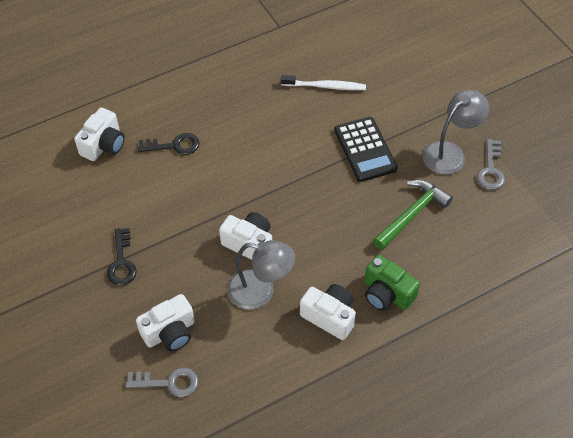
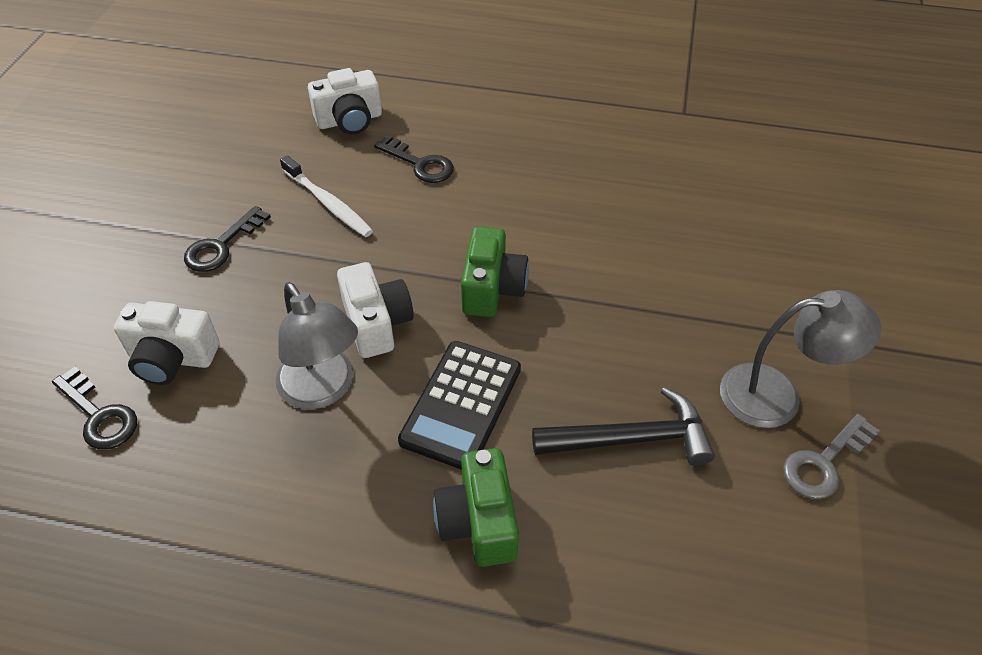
camera: 40 degrees right, 5 degrees down
grey key [125,368,199,397] -> black key [52,367,137,450]
white toothbrush [281,75,366,90] -> white toothbrush moved to [280,155,373,237]
white camera [300,284,356,340] -> none
black calculator [334,117,398,182] -> black calculator moved to [398,341,521,470]
green hammer [373,180,453,250] -> black hammer [532,387,715,466]
none -> green camera [461,226,529,317]

